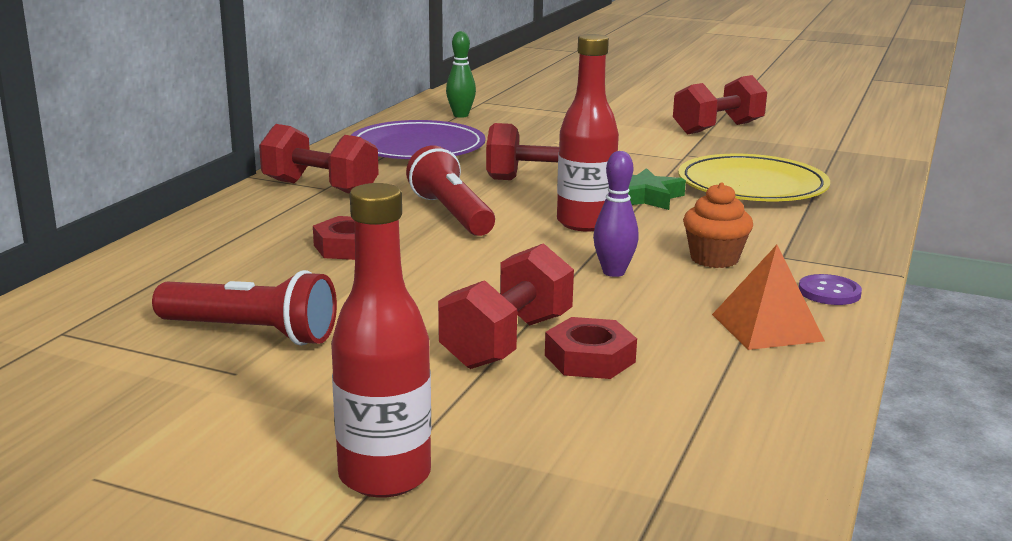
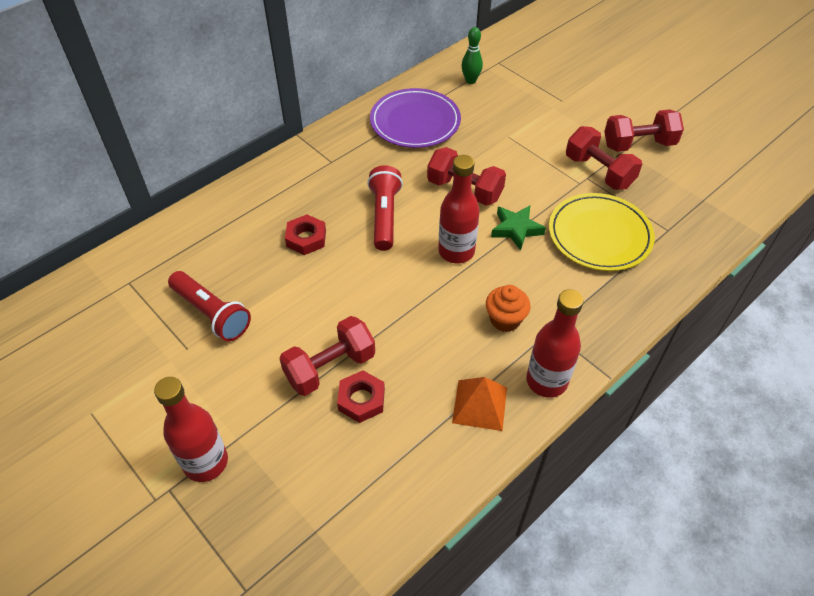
camera: 25 degrees right, 30 degrees up
red dumbbell [259,124,379,194] -> red dumbbell moved to [566,126,642,190]
purple bowling pin [593,151,639,277] -> none
purple button [799,274,862,305] -> red bottle [526,289,584,398]

